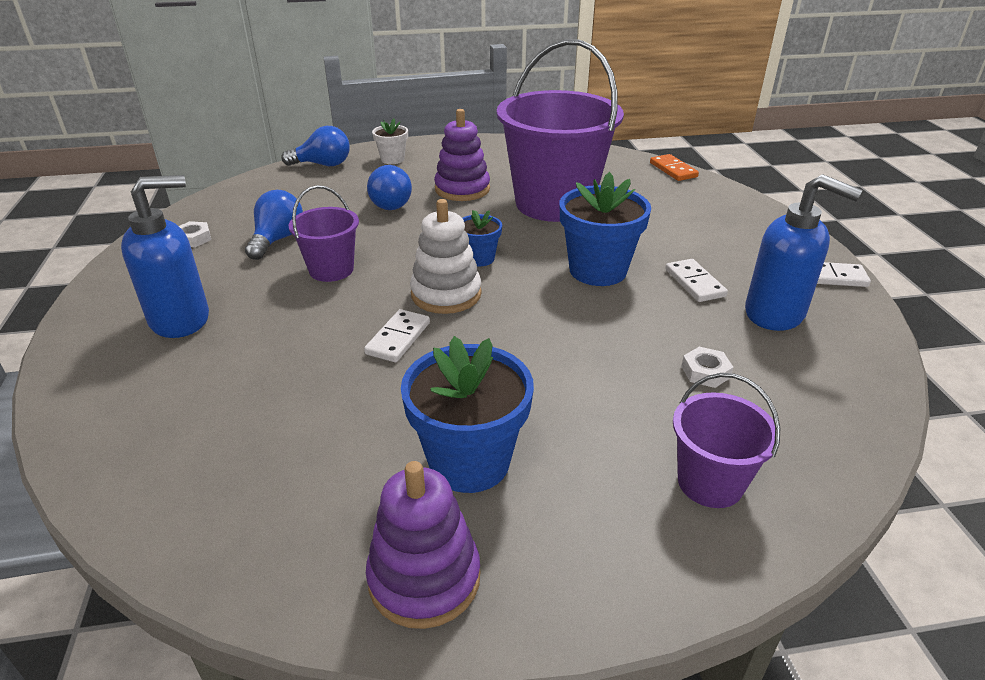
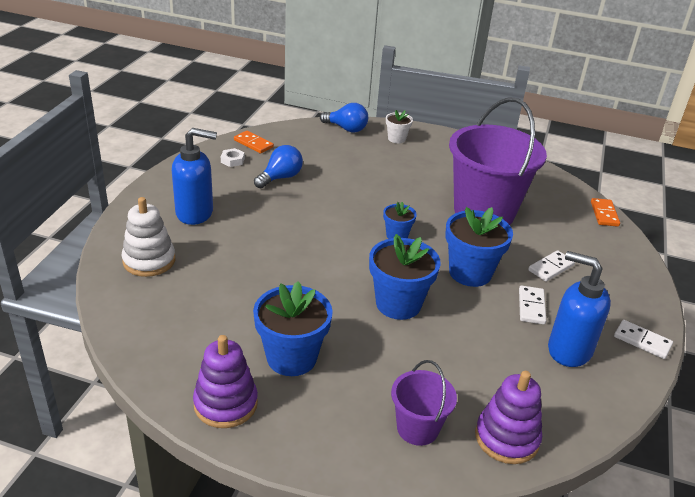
camera: 25 degrees right, 0 degrees up
purple bucket [289,185,359,282] -> none
white domino [364,309,430,362] -> white domino moved to [528,250,575,282]
blue light bulb [367,165,412,210] -> none
white stacking toy [410,199,482,314] -> white stacking toy moved to [121,197,175,277]
purple stacking toy [434,109,490,201] -> purple stacking toy moved to [475,371,542,464]
white nut [681,347,733,388] -> none
blue soap dispenser [745,174,863,331] -> blue soap dispenser turned 150 degrees clockwise [548,251,611,367]
none -> orange domino [234,131,274,154]
none -> blue flower pot [369,234,441,320]

